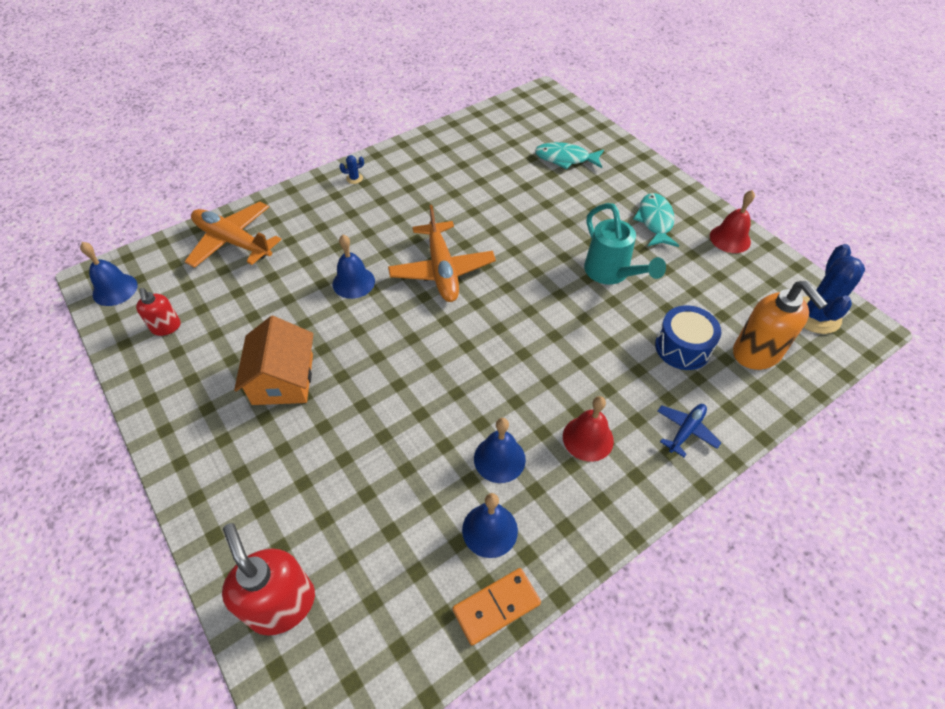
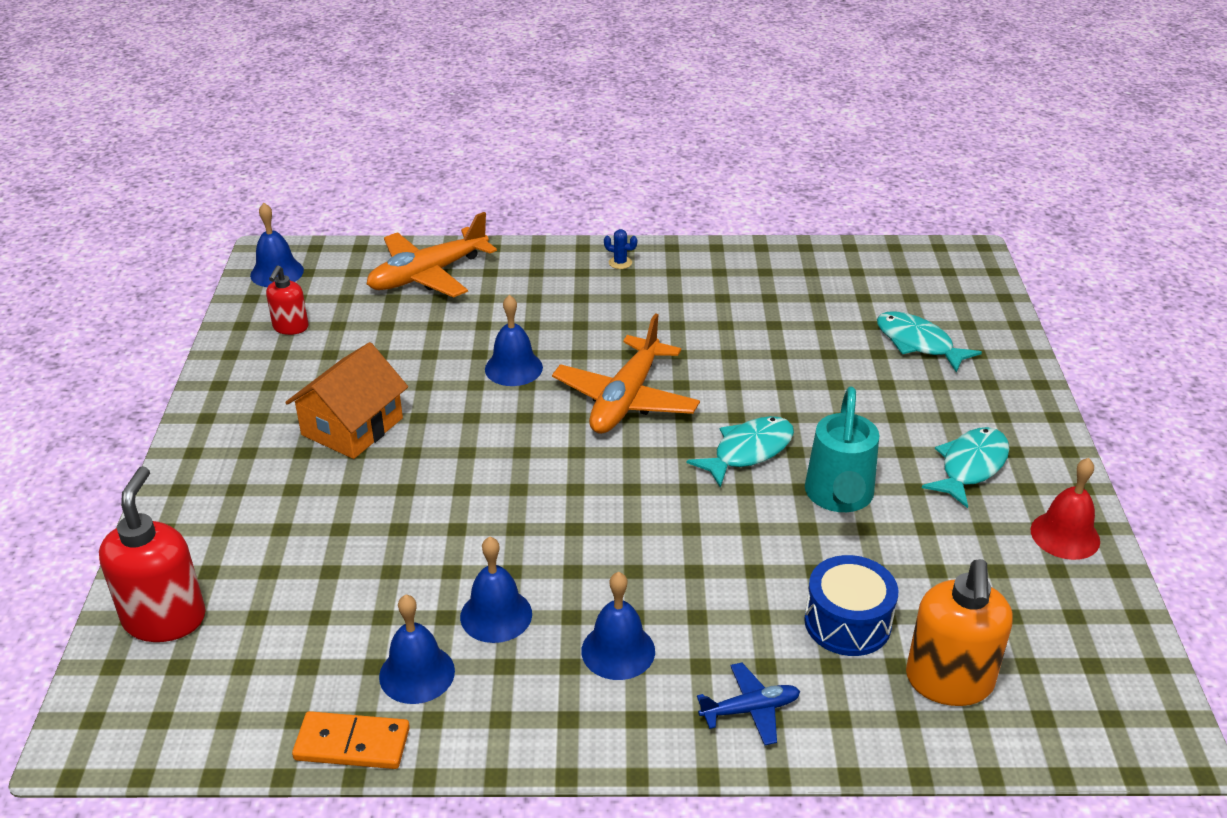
camera: 35 degrees right, 15 degrees down
orange plane [184,202,282,268] -> orange plane turned 105 degrees counterclockwise [367,212,497,298]
red bell [563,396,614,462] -> blue bell [581,572,655,680]
blue cactus [802,244,865,334] -> none
none -> turquoise fish [687,416,794,488]

